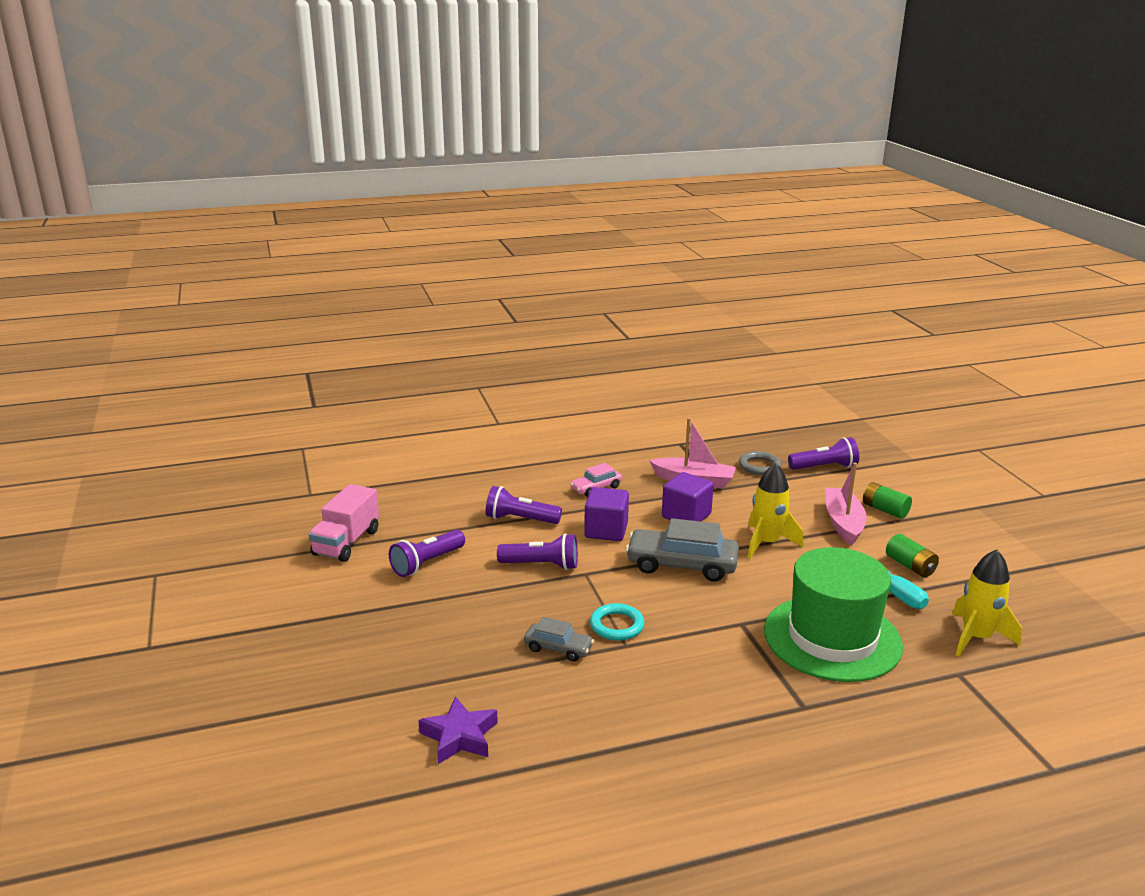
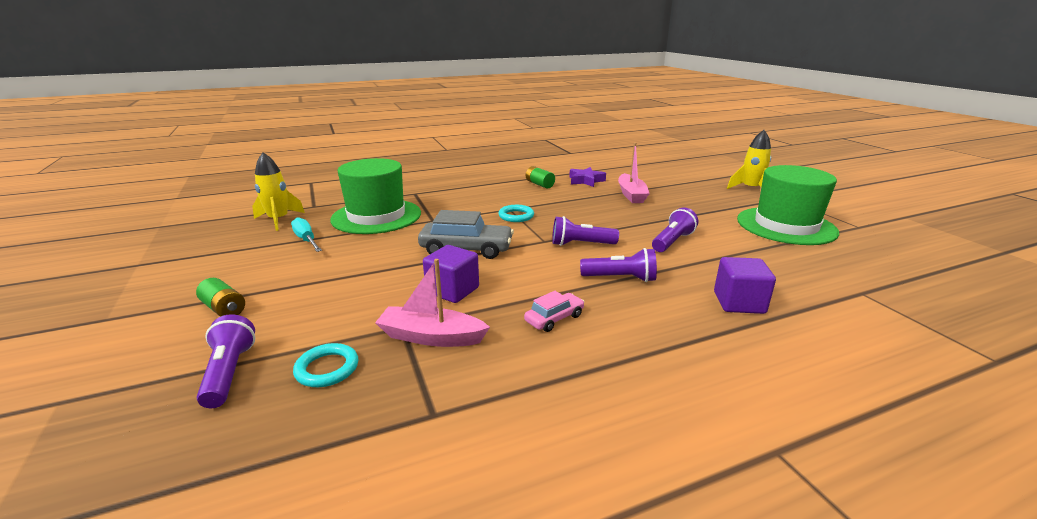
camera: 175 degrees right, 0 degrees up
pink truck [308,484,379,562] -> none
grey car [524,617,594,661] -> none
purple cube [584,487,629,541] -> purple cube moved to [714,257,776,314]
grey ring [739,451,781,475] -> turquoise ring [293,343,359,387]
yellow rocket [747,463,803,559] -> yellow rocket moved to [727,130,771,189]
purple flashlight [788,437,859,470] -> purple flashlight turned 90 degrees clockwise [197,314,255,408]
pink boat [826,463,867,545] -> pink boat moved to [618,143,650,203]
green battery [886,534,939,578] -> green battery moved to [526,166,555,188]
none -> green hat [737,165,839,245]

